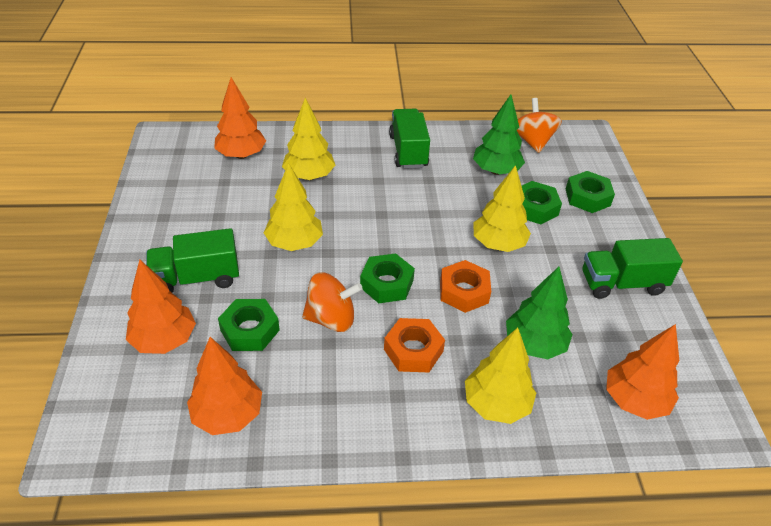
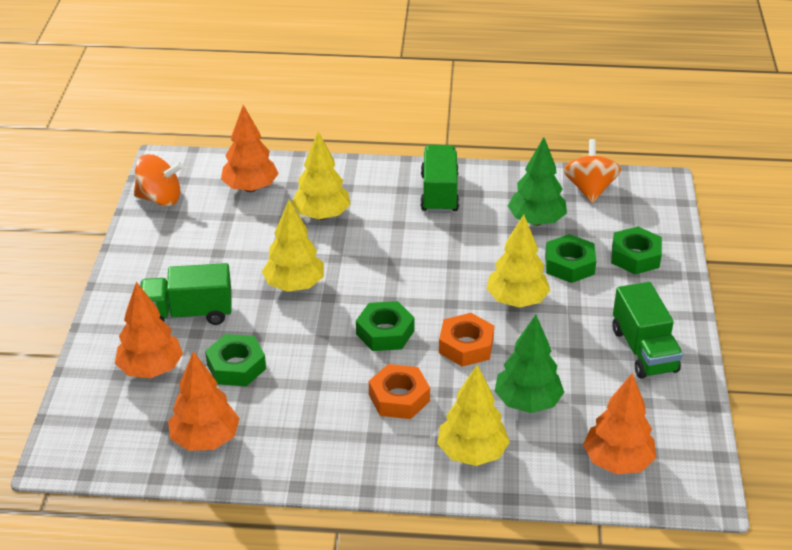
camera: 10 degrees right, 5 degrees down
orange spinning top [302,272,363,332] -> orange spinning top moved to [134,154,183,206]
green truck [583,238,683,299] -> green truck turned 105 degrees counterclockwise [612,282,683,379]

